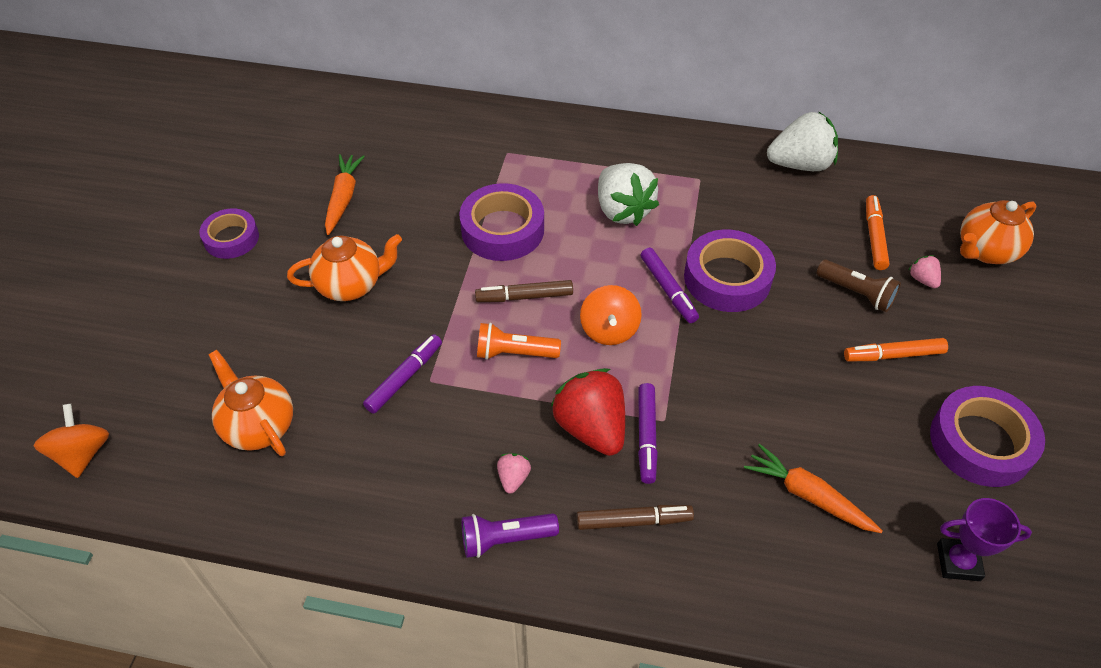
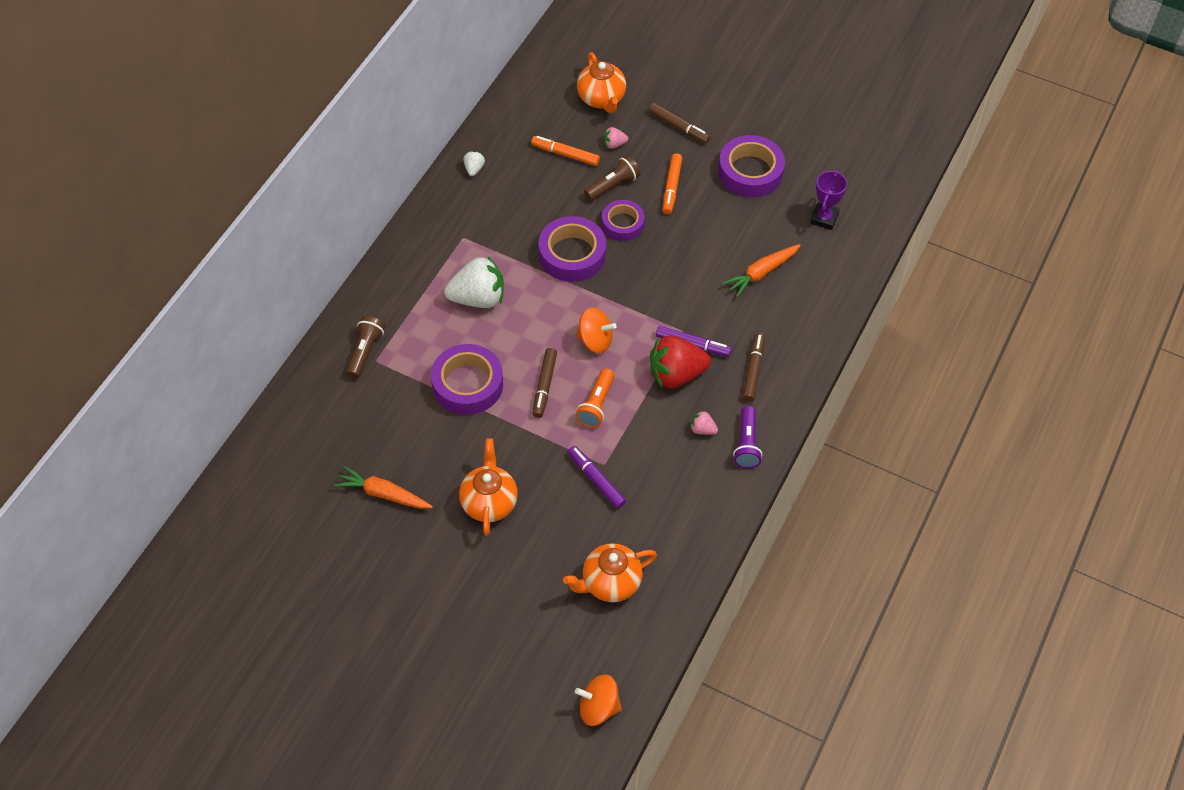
camera: 75 degrees left, 5 degrees up
purple tape [199,208,259,259] -> purple tape moved to [602,200,645,241]
purple marker [641,247,699,323] -> none
white strawberry [767,111,838,171] -> white strawberry [463,151,485,176], size x0.45
none -> brown flashlight [346,316,385,378]
none -> brown marker [648,103,710,143]

